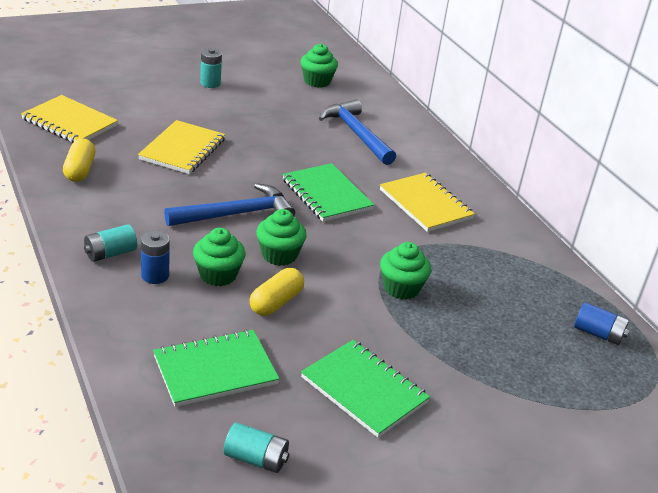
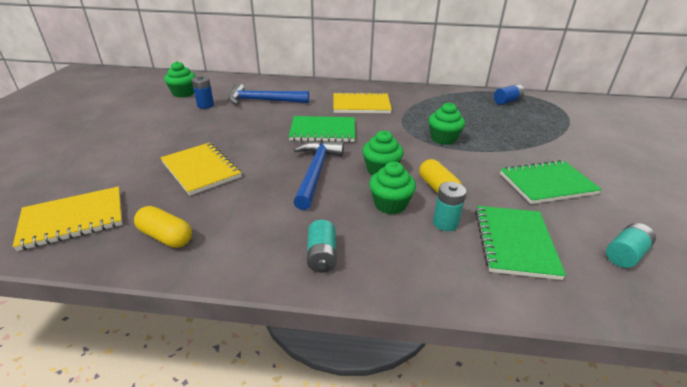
camera: 55 degrees left, 0 degrees up
blue battery [141,231,170,284] -> blue battery moved to [192,76,214,109]
turquoise battery [200,48,222,88] -> turquoise battery moved to [433,182,466,231]

